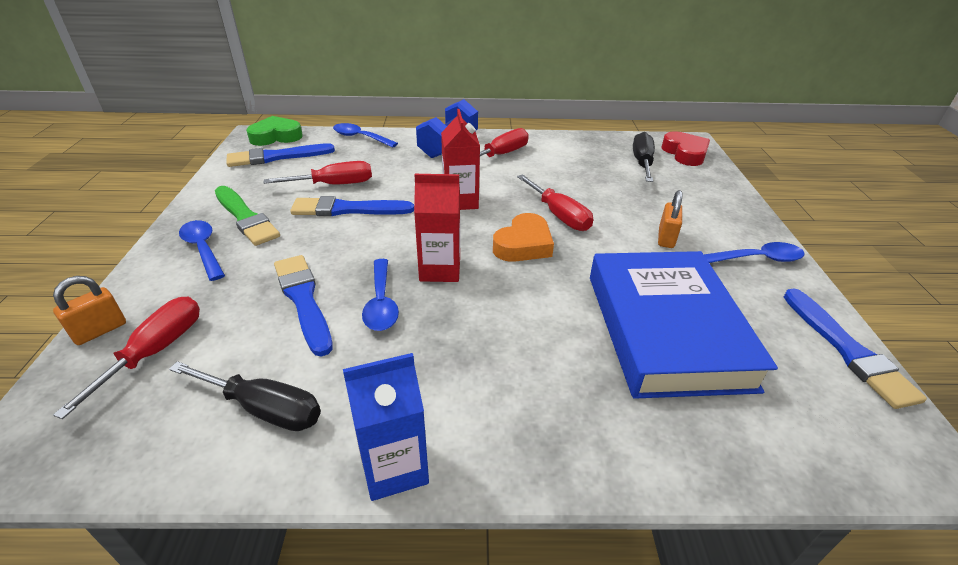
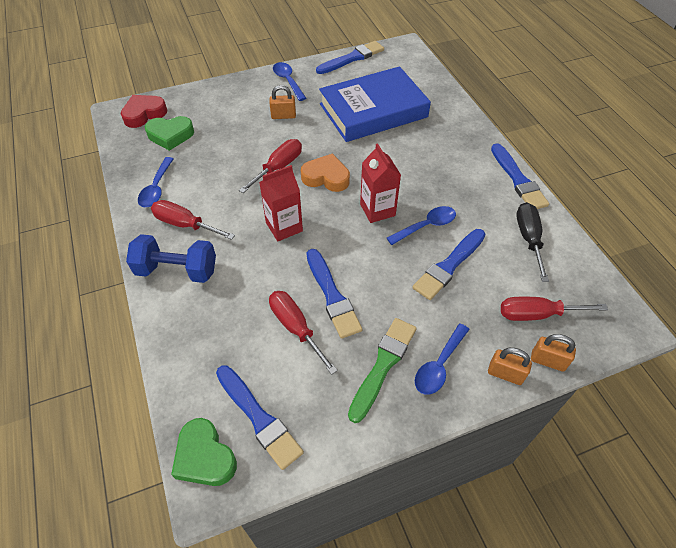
camera: 110 degrees left, 15 degrees up
blue spoon [333,123,398,148] -> blue spoon moved to [138,157,174,207]
blue carton [343,353,429,501] -> blue brush [491,143,549,209]
black screwdriver [633,132,655,182] -> green heart [145,116,194,151]
none -> orange padlock [488,348,532,385]

